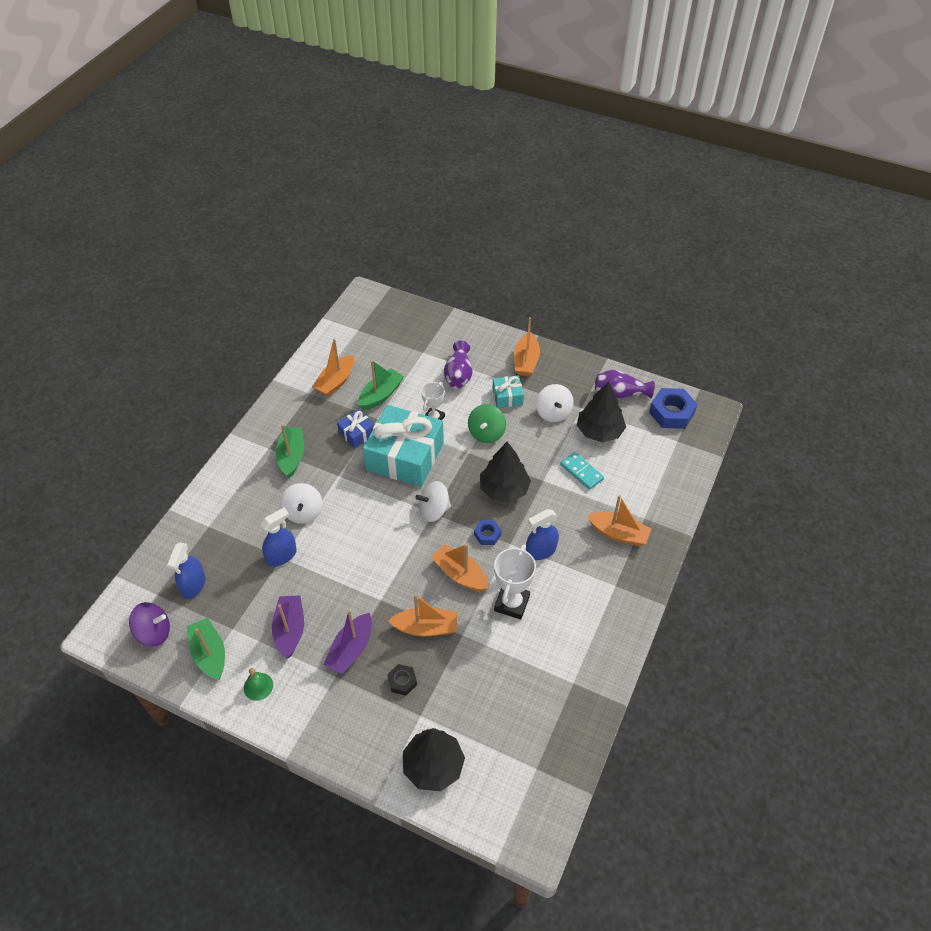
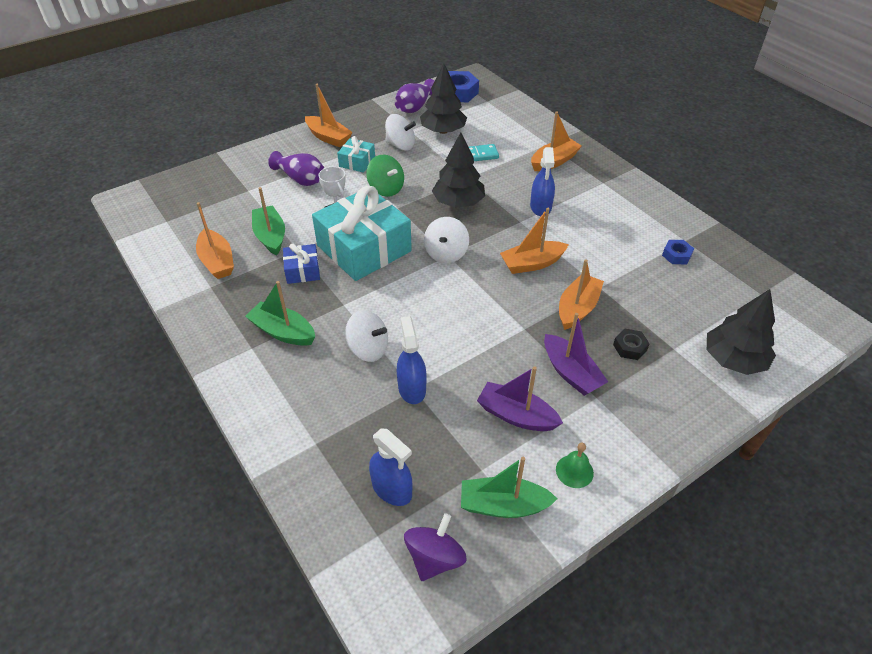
camera: 60 degrees left, 5 degrees down
blue nut [474,520,501,545] -> blue nut moved to [662,240,694,264]
white trophy [494,545,536,619] -> none

